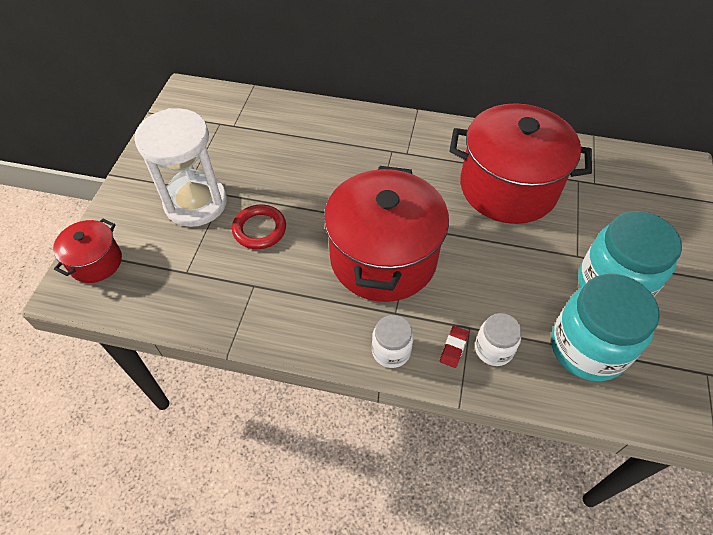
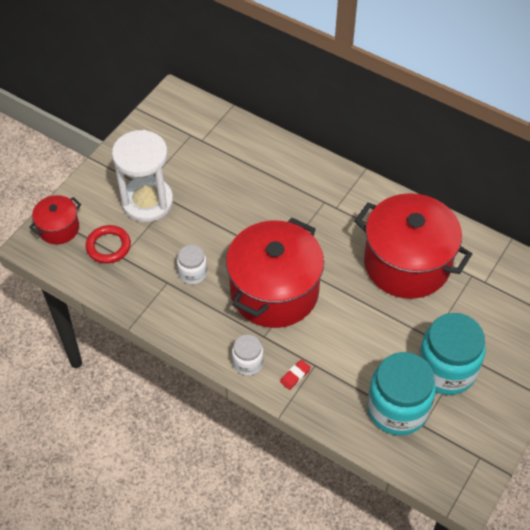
camera: 20 degrees right, 0 degrees up
red ring [232,204,286,249] -> red ring moved to [86,225,131,263]
white jar [475,313,522,366] -> white jar moved to [177,245,207,284]

